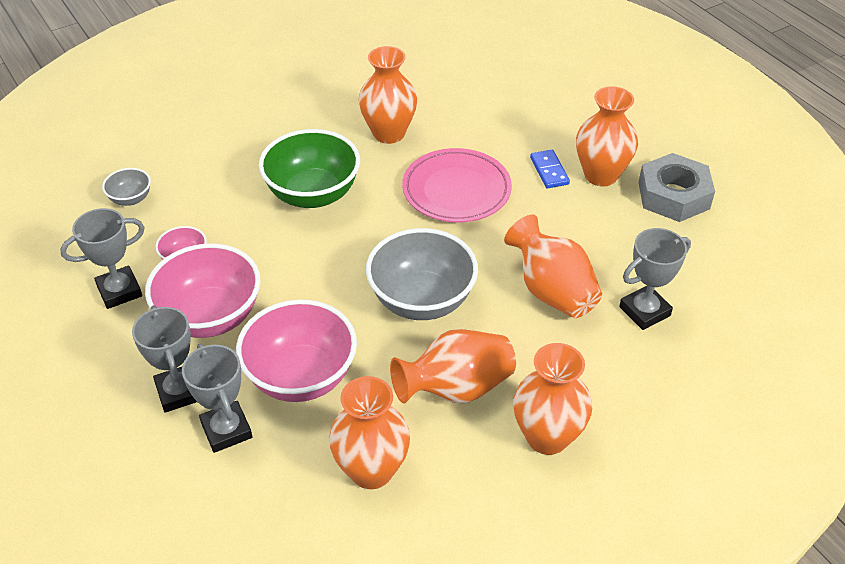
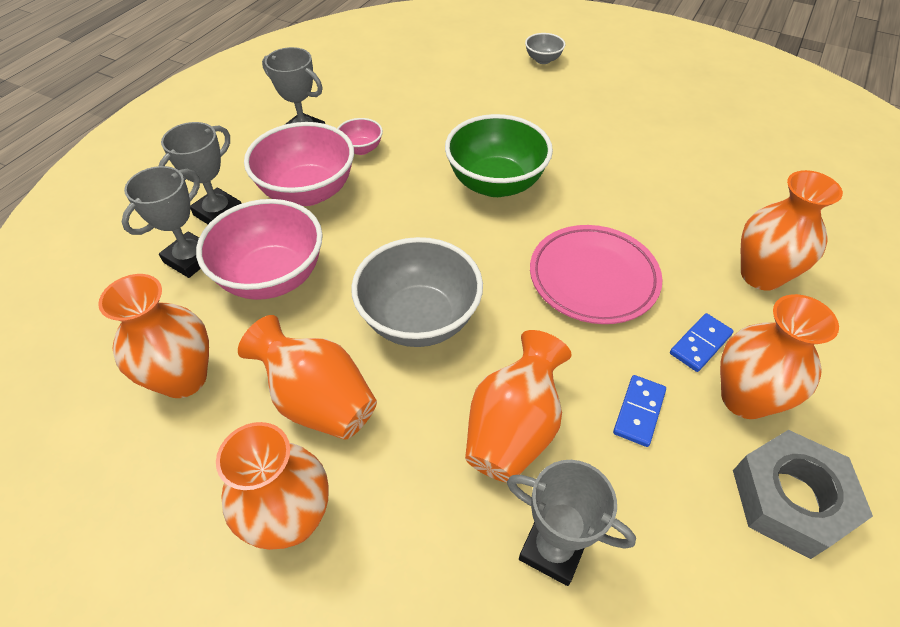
camera: 60 degrees right, 5 degrees up
grey bowl [102,168,151,206] -> grey bowl moved to [525,33,565,64]
orange vase [359,46,417,144] -> orange vase moved to [741,170,843,291]
none -> blue domino [613,375,666,447]

